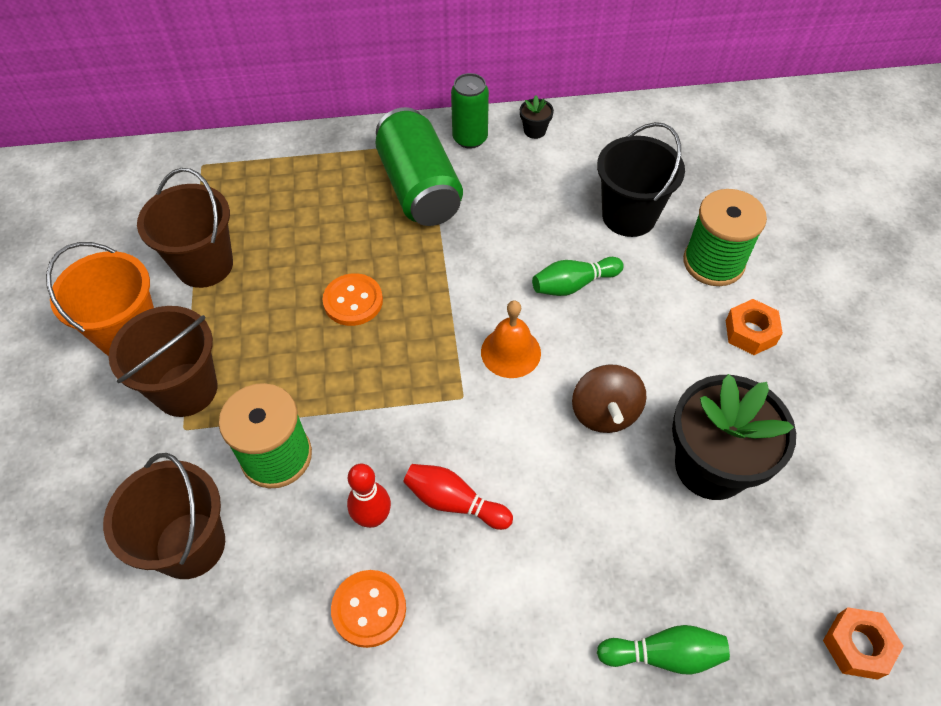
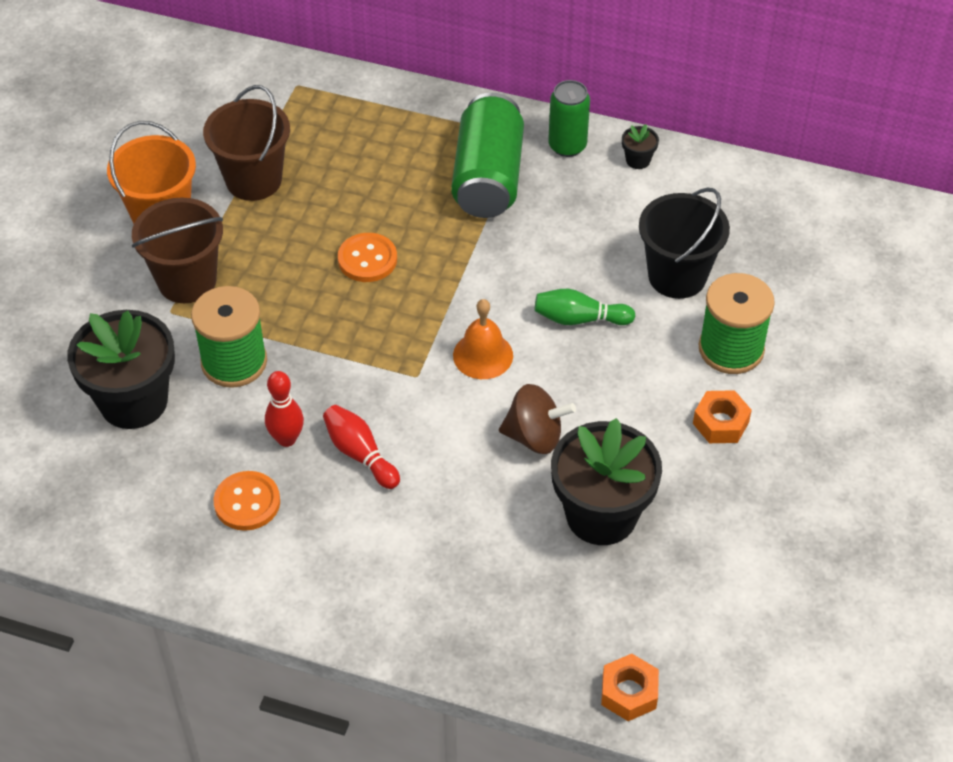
camera: 25 degrees right, 5 degrees down
brown bucket [103,453,225,579] -> black flower pot [67,310,175,429]
brown spinning top [572,364,647,433] -> brown spinning top turned 105 degrees counterclockwise [499,384,576,454]
green bowling pin [597,625,730,675] -> none

